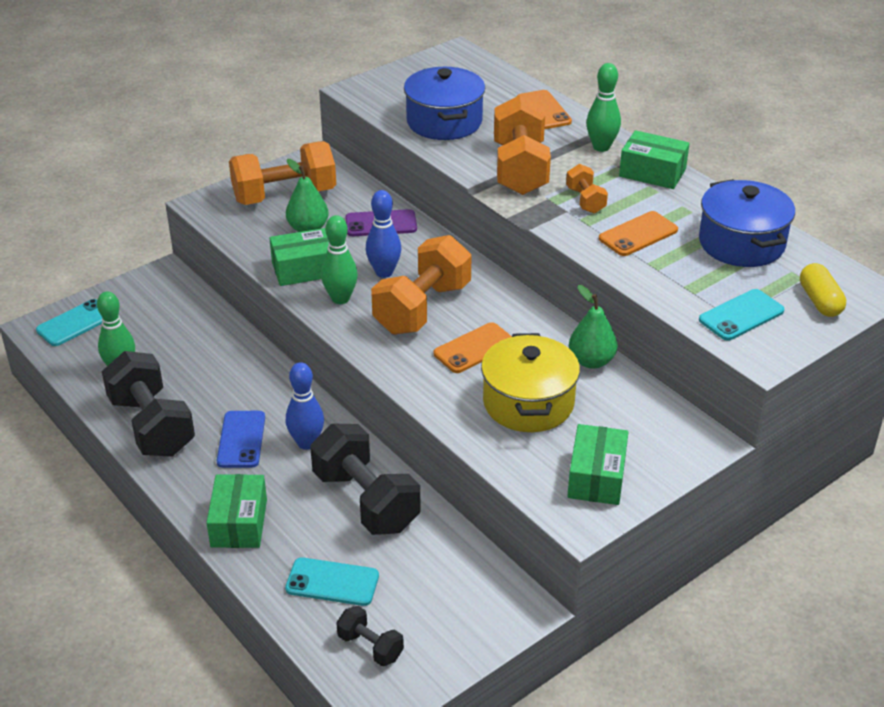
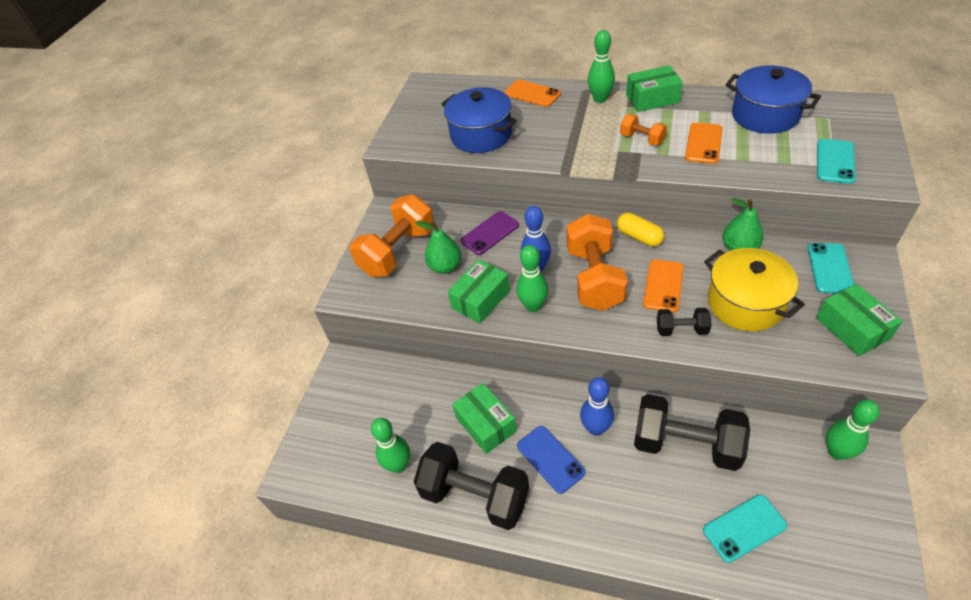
camera: 30 degrees left, 10 degrees up
turquoise phone [36,299,102,346] -> turquoise phone moved to [808,243,854,293]
green box [206,474,267,548] -> green box moved to [452,383,517,454]
black dumbbell [336,606,404,666] -> black dumbbell moved to [657,308,712,336]
orange dumbbell [494,95,551,195] -> none
yellow capsule [800,263,846,317] -> yellow capsule moved to [617,212,665,246]
none -> green bowling pin [826,399,880,460]

